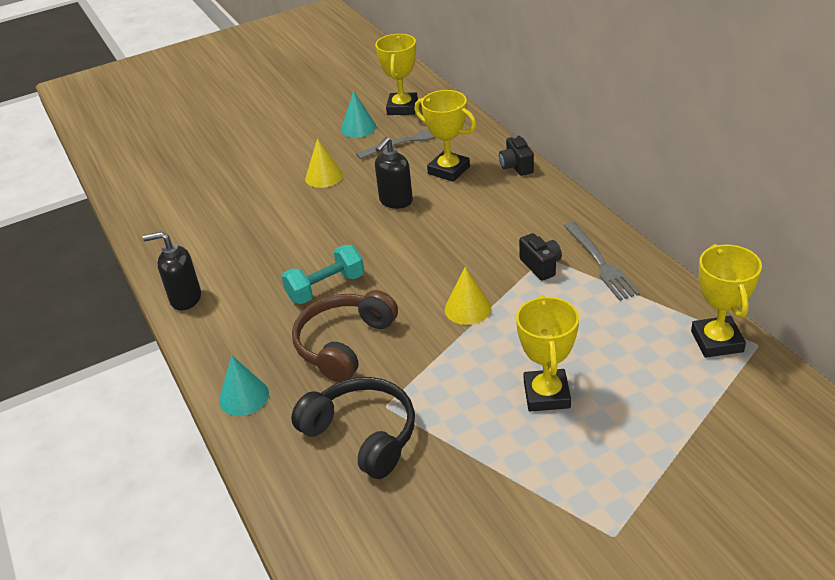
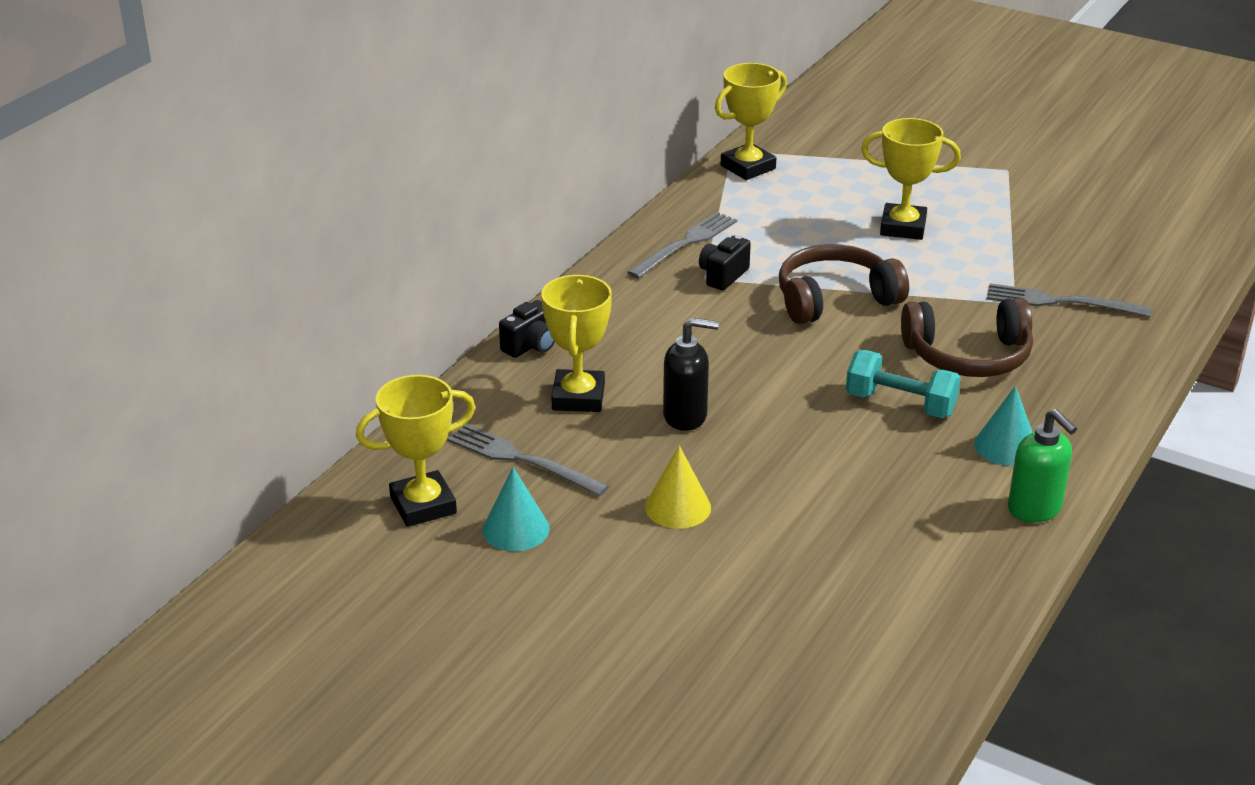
camera: 125 degrees left, 5 degrees down
black soap dispenser [143,232,201,311] -> green soap dispenser [1008,409,1077,522]
turquoise cone [219,355,269,416] -> turquoise cone moved to [974,386,1033,466]
black headphones [291,377,415,479] -> grey fork [987,283,1151,317]
yellow cone [445,267,491,325] -> brown headphones [779,244,909,324]
yellow trophy [516,295,579,412] -> yellow trophy turned 45 degrees clockwise [861,118,961,240]

